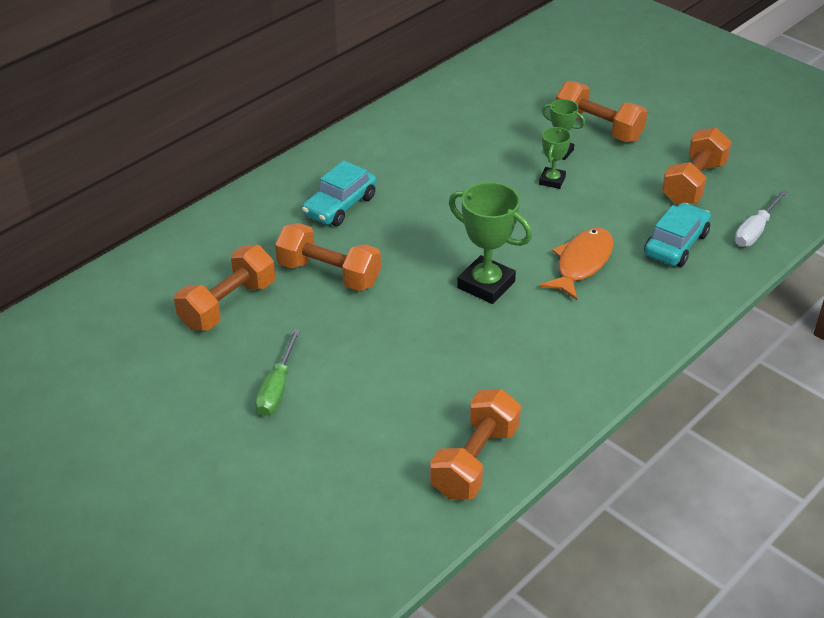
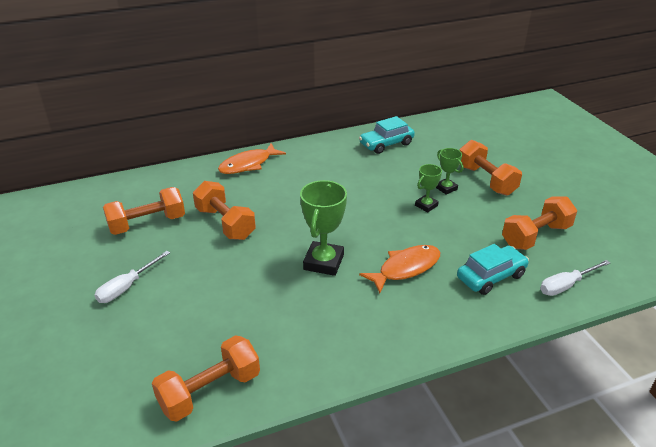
camera: 25 degrees right, 5 degrees down
green screwdriver [255,329,301,416] -> white screwdriver [95,251,170,303]
turquoise car [302,160,377,226] -> turquoise car moved to [359,116,415,154]
green trophy [449,182,532,304] -> green trophy turned 45 degrees clockwise [300,180,347,276]
none -> orange fish [218,143,286,174]

